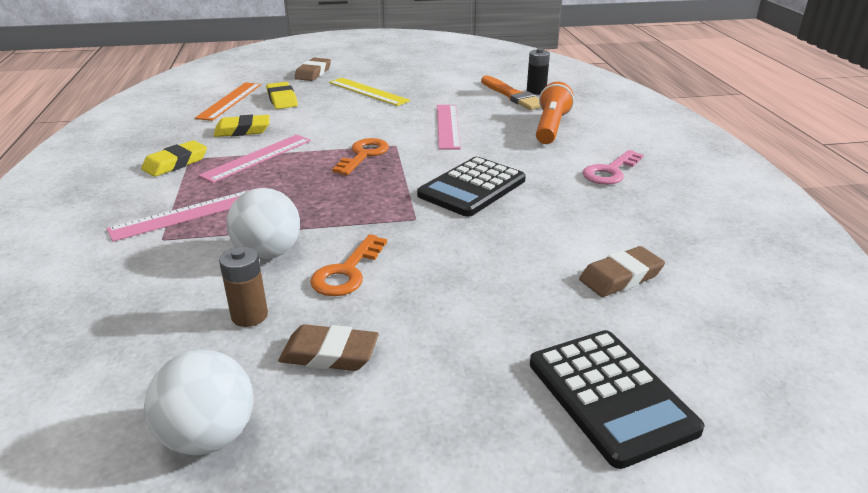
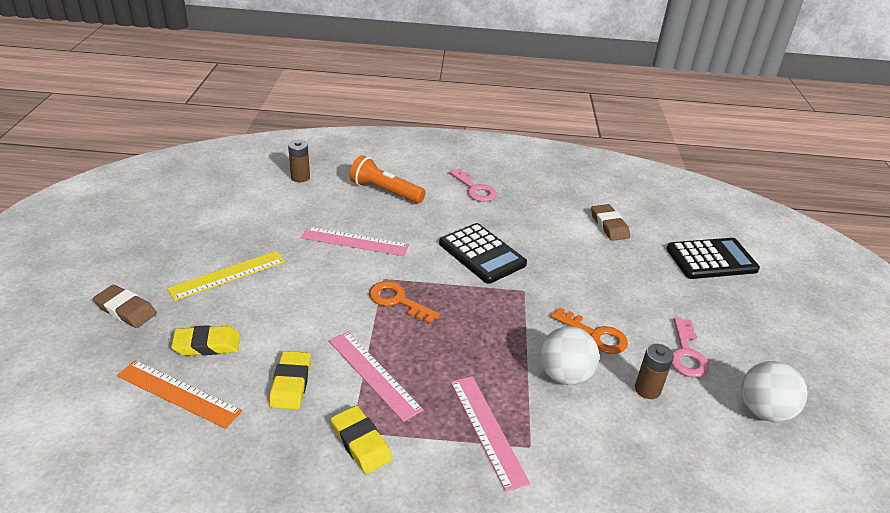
camera: 80 degrees left, 5 degrees up
brown eraser [278,324,379,371] -> pink key [671,317,709,377]
orange brush [481,76,541,110] -> none
black battery [527,48,550,95] -> brown battery [288,140,310,182]

